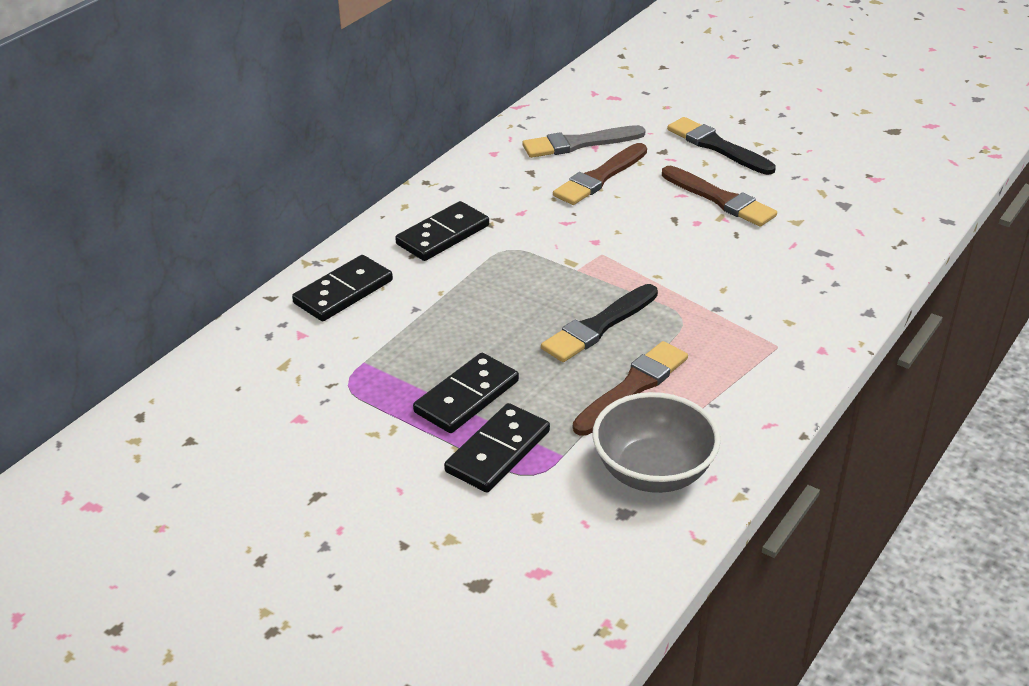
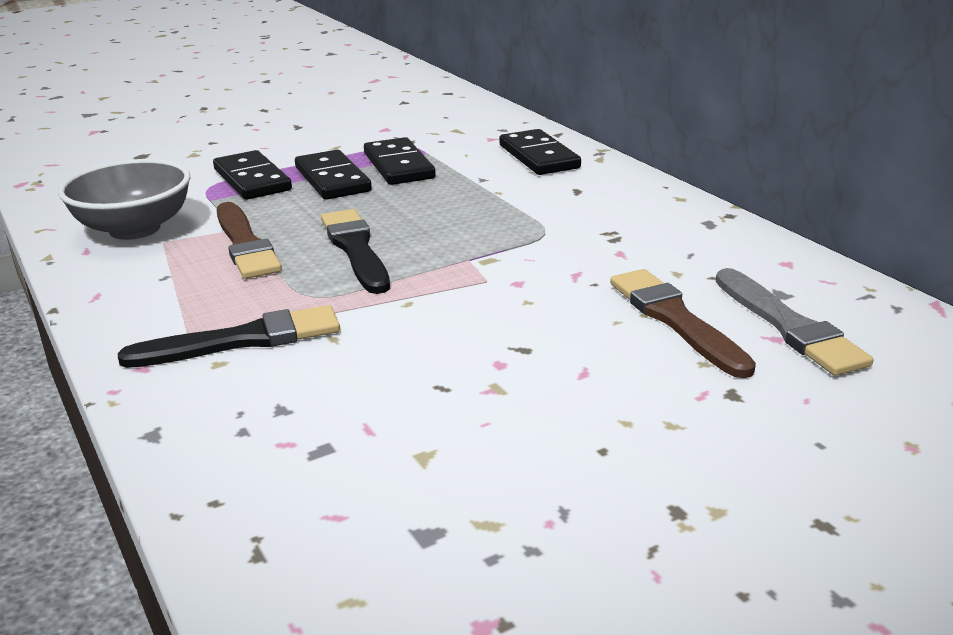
camera: 115 degrees right, 10 degrees down
black domino [395,201,489,261] -> black domino moved to [364,137,436,185]
grey brush [522,125,645,158] -> grey brush turned 150 degrees clockwise [716,268,873,376]
brown brush [662,166,777,227] -> none
black brush [667,117,776,175] -> black brush moved to [118,305,340,368]

